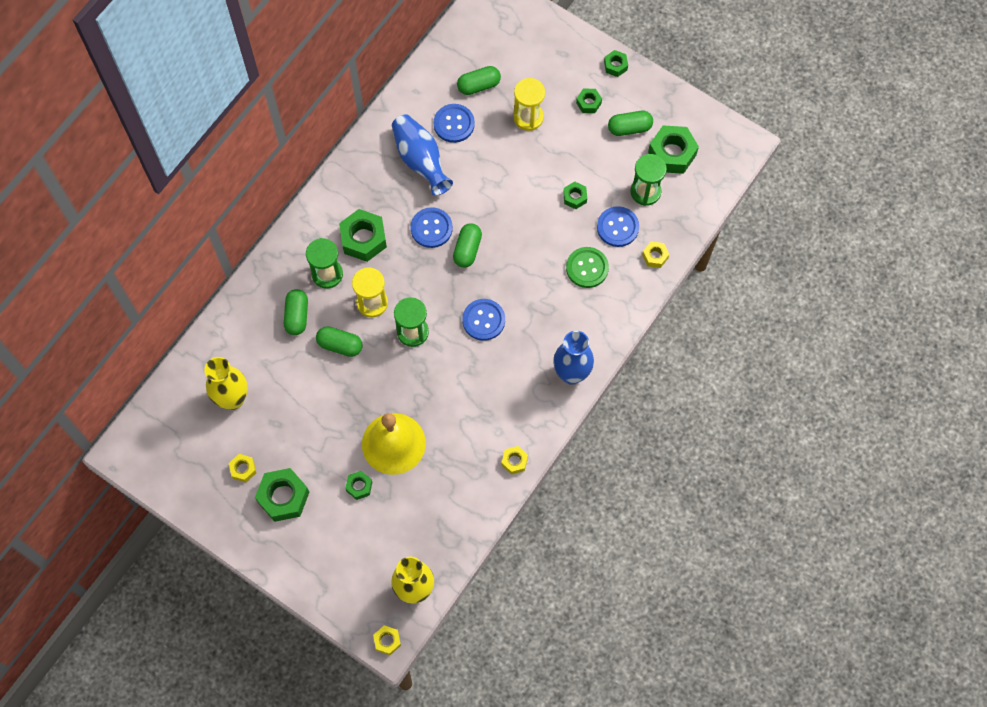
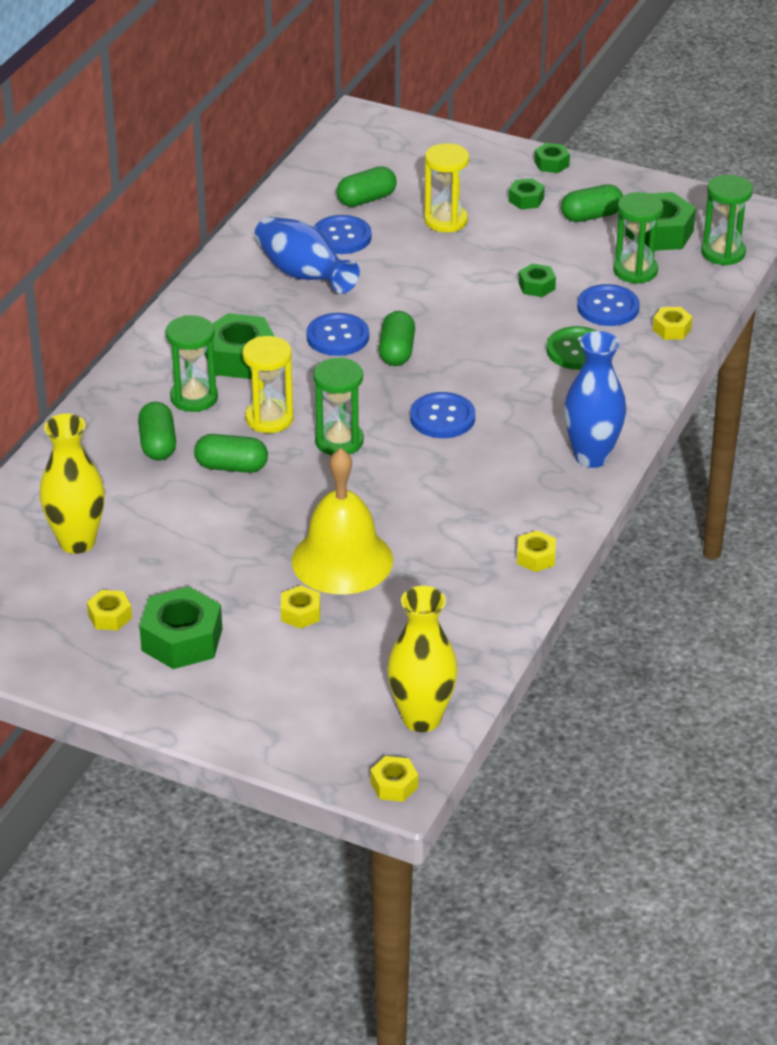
camera: 10 degrees left, 30 degrees down
green nut [345,471,372,500] -> yellow nut [281,586,320,629]
none -> green hourglass [701,175,753,265]

